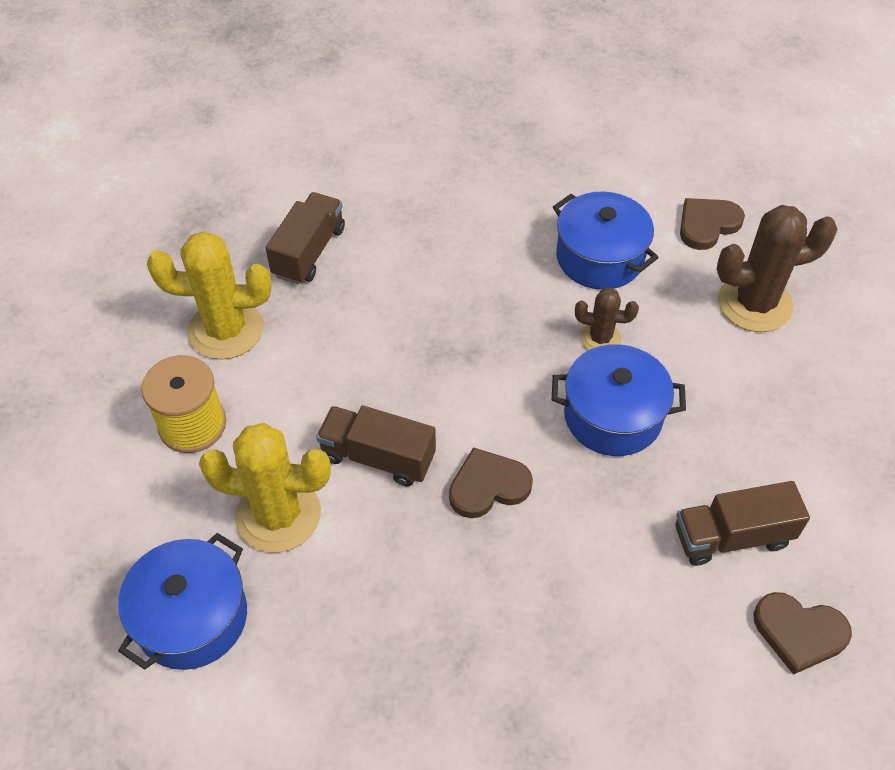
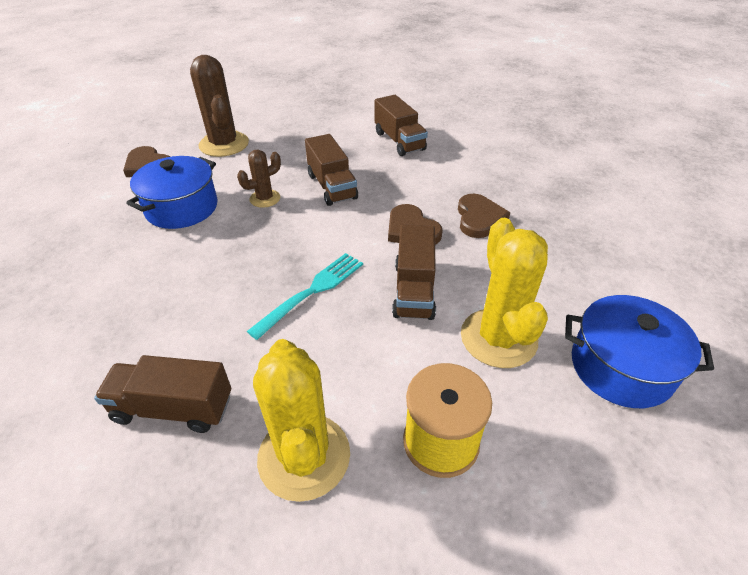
camera: 105 degrees left, 10 degrees down
blue pot [552,344,686,456] -> brown truck [305,134,358,206]
brown cactus [575,288,639,350] -> brown cactus turned 60 degrees clockwise [237,149,281,208]
brown heart [753,592,852,675] -> brown heart moved to [458,194,510,238]
none -> turquoise fork [247,253,363,340]

